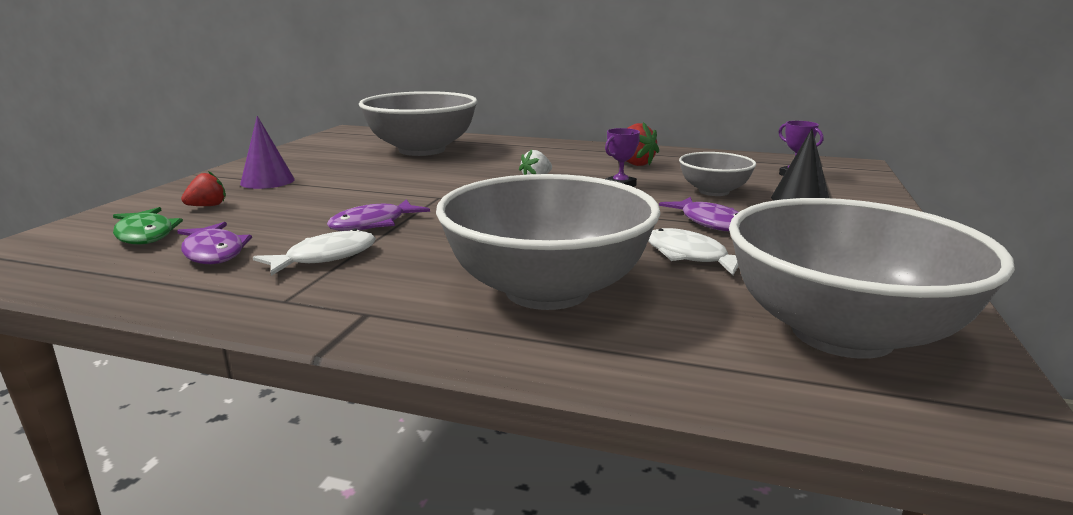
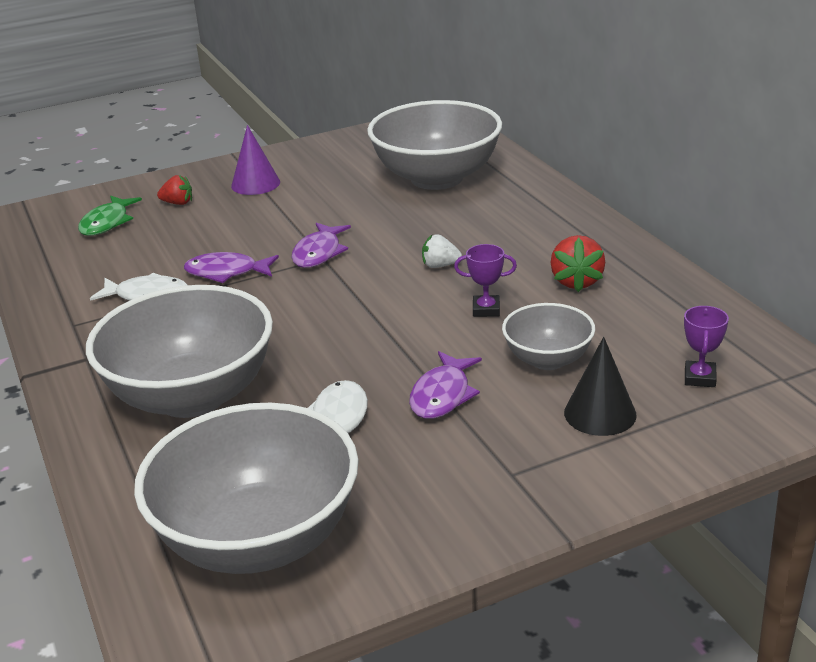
camera: 50 degrees right, 10 degrees up
purple fish [177,222,252,264] -> purple fish moved to [291,223,351,268]

